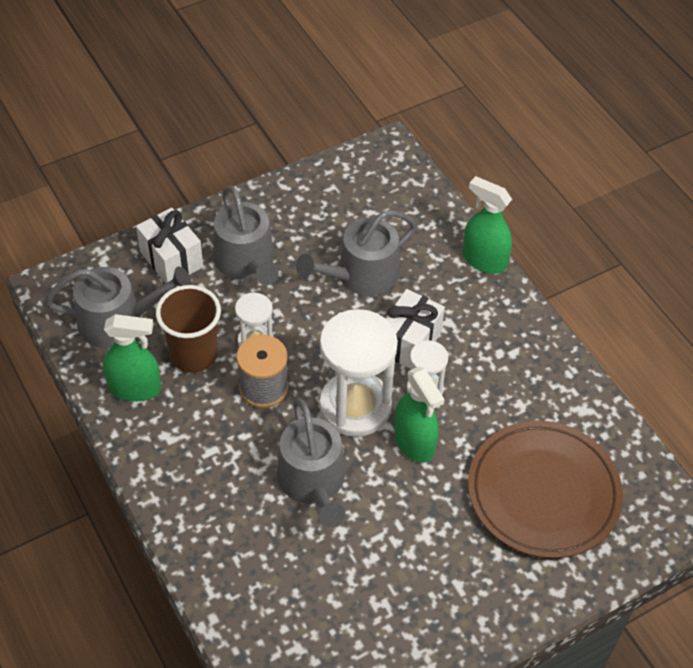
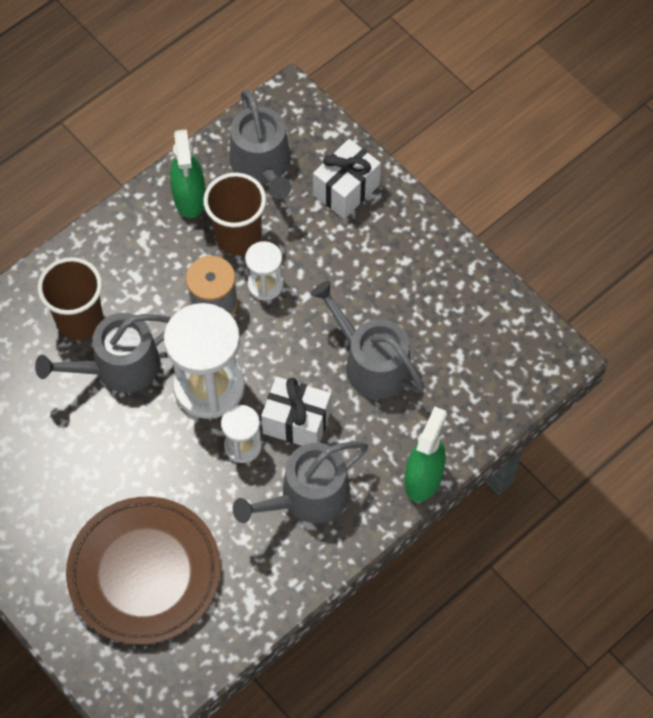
camera: 80 degrees right, 10 degrees up
grey watering can [213,186,279,285] -> grey watering can moved to [233,441,368,523]
green spray bottle [394,367,444,463] -> none
none -> brown cup [38,257,103,340]

